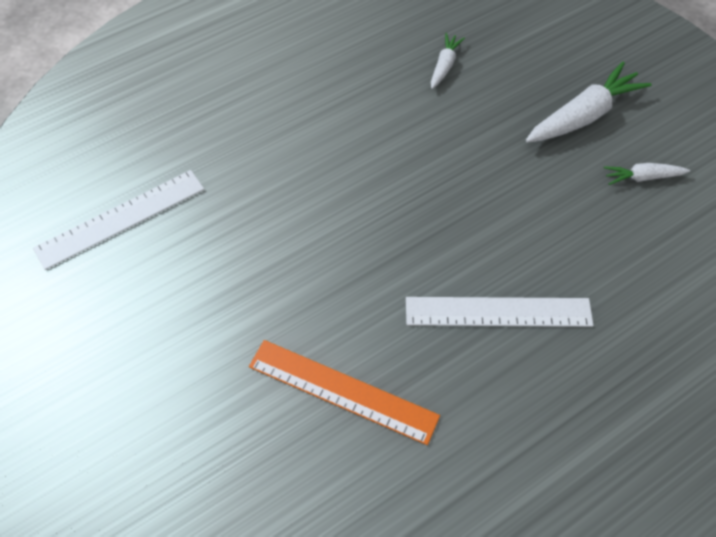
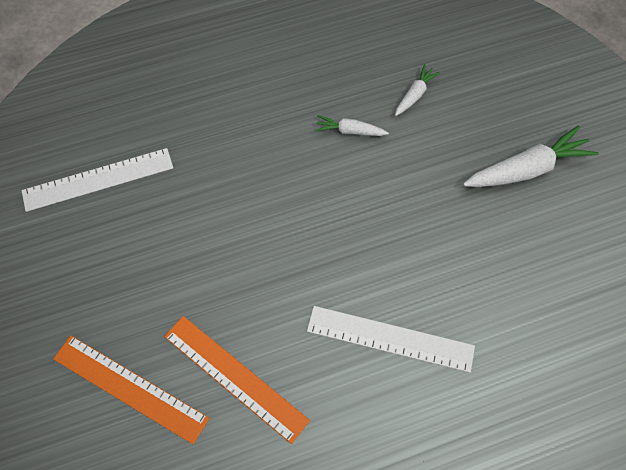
camera: 15 degrees right, 5 degrees up
white carrot [604,163,690,185] -> white carrot moved to [315,115,389,136]
none -> orange ruler [53,335,210,444]

